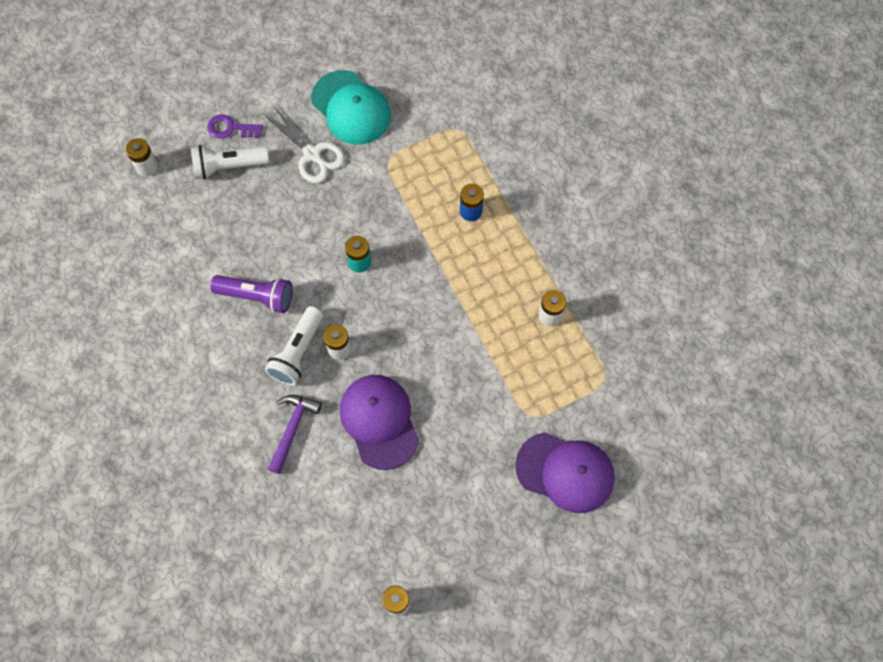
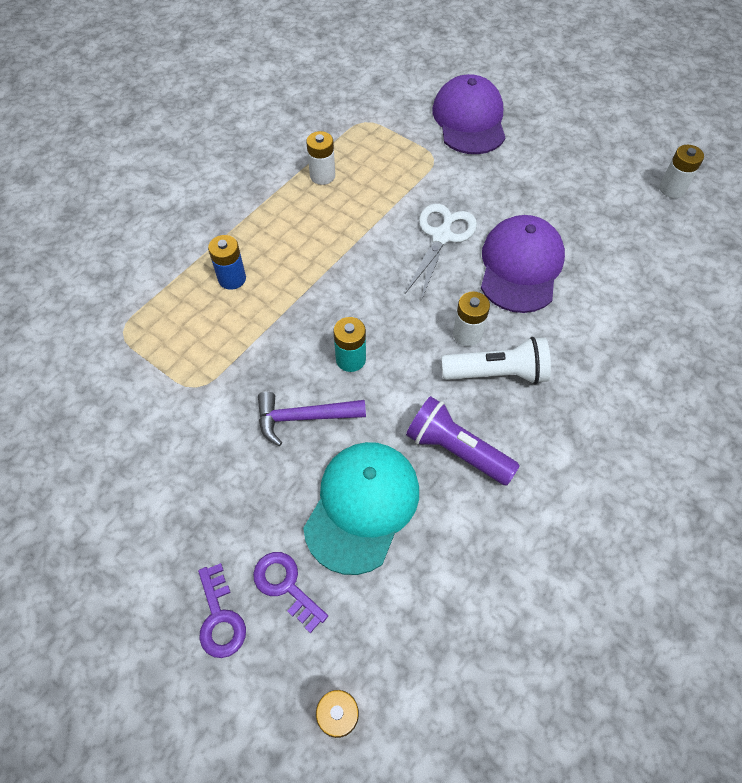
camera: 115 degrees left, 10 degrees down
white flashlight [191,145,269,179] -> purple key [253,552,328,633]
purple flashlight [210,275,293,313] -> purple flashlight turned 45 degrees counterclockwise [406,396,520,486]
white scissors [263,105,345,183] -> white scissors moved to [405,204,477,299]
purple hammer [268,395,322,474] -> purple hammer moved to [258,392,366,446]
turquoise cap [311,70,391,145] -> turquoise cap moved to [303,442,419,575]
purple cap [340,375,419,470] -> purple cap turned 150 degrees clockwise [481,215,565,313]

